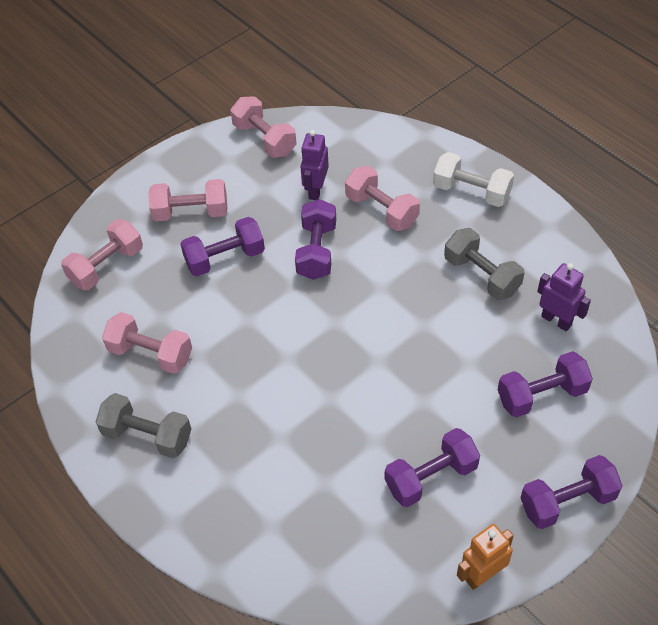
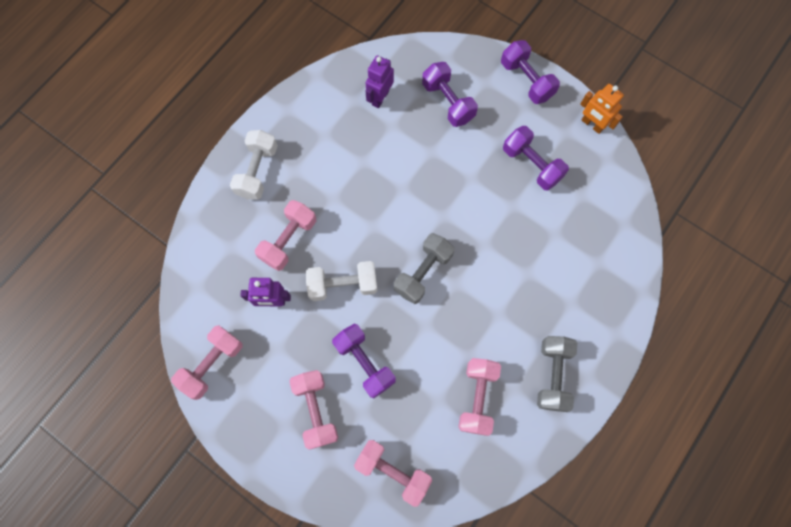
camera: 105 degrees left, 20 degrees up
purple dumbbell [295,199,336,280] -> white dumbbell [306,261,377,301]
grey dumbbell [444,228,525,300] -> grey dumbbell moved to [394,233,454,304]

